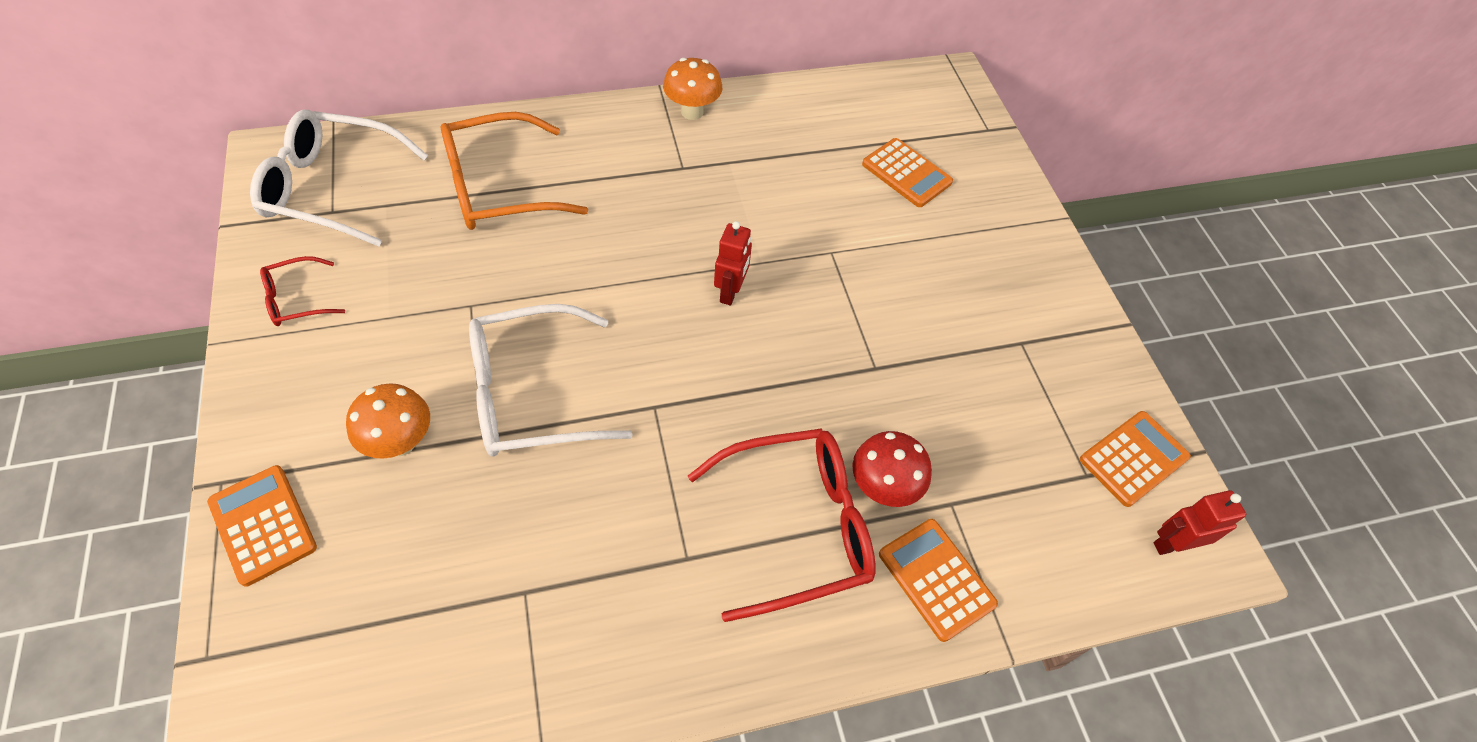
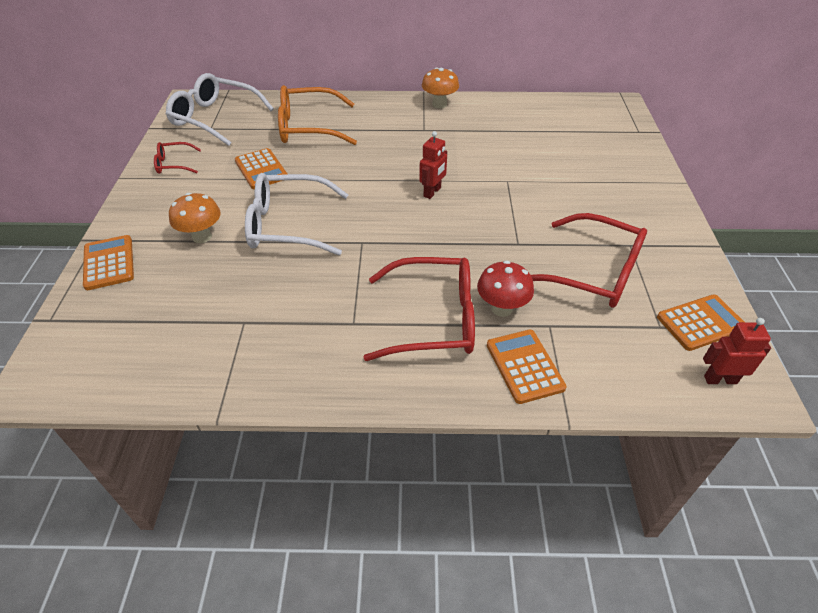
camera: 20 degrees right, 10 degrees down
orange calculator [862,138,953,207] -> orange calculator moved to [235,148,287,189]
none -> red glasses [531,213,647,308]

